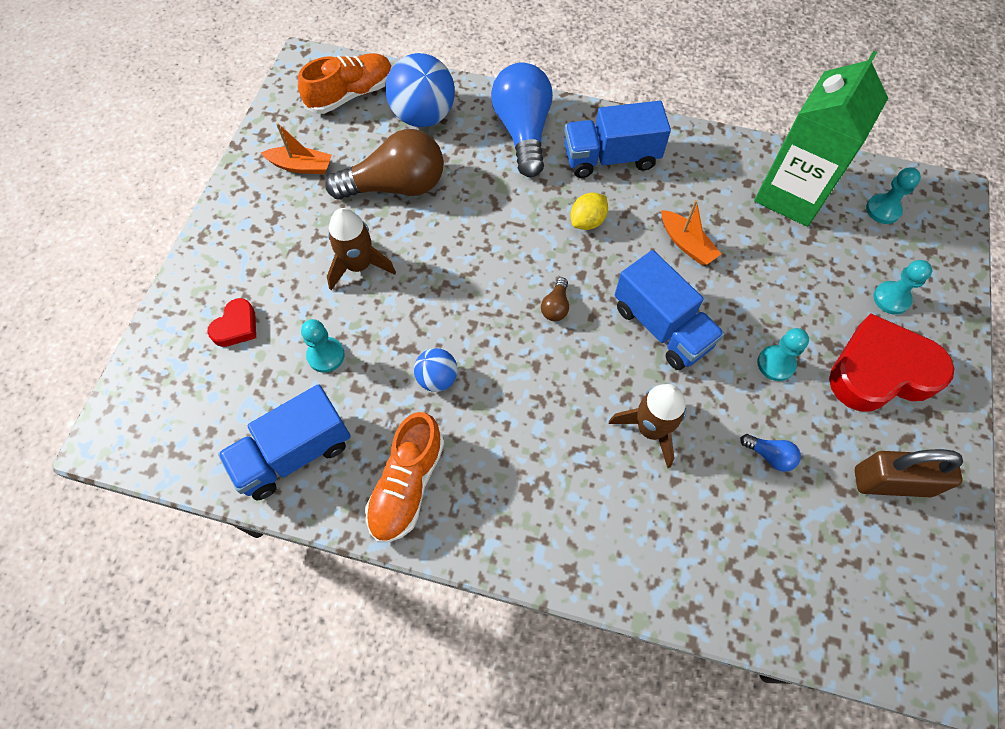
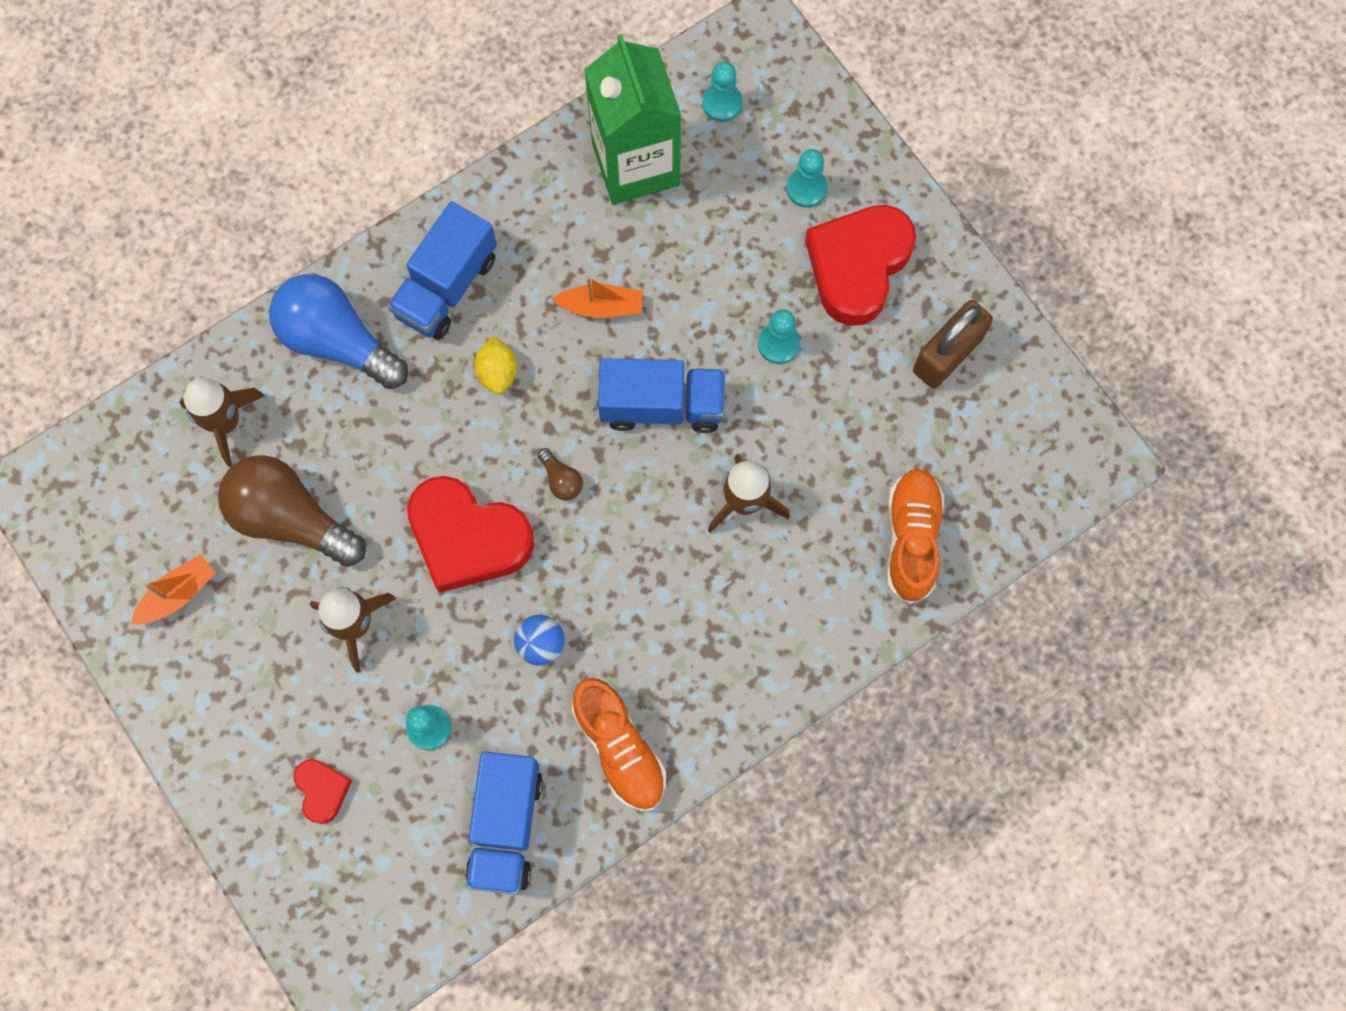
camera: 50 degrees left, 10 degrees up
orange shoe [298,53,392,114] -> orange shoe moved to [887,468,944,604]
brown light bulb [325,129,444,200] -> brown light bulb turned 90 degrees counterclockwise [218,455,366,567]
blue ball [386,53,455,127] -> brown rocket [179,378,265,467]
blue light bulb [740,434,801,472] -> none
none -> red heart [407,476,534,593]

